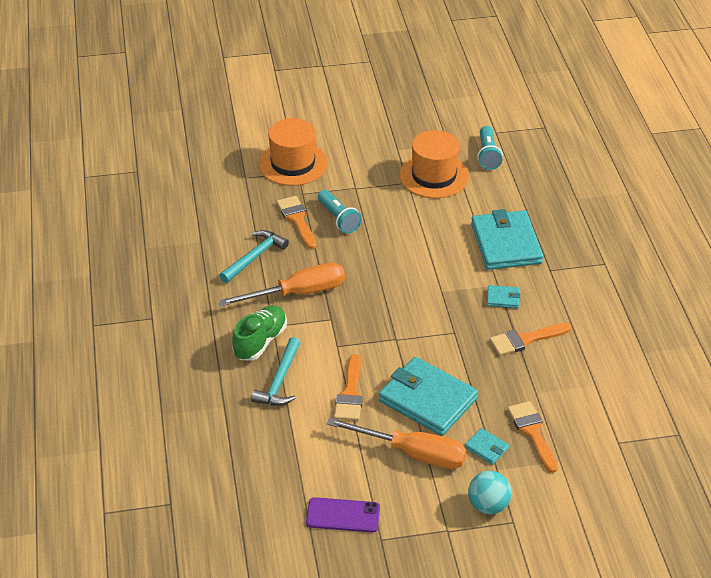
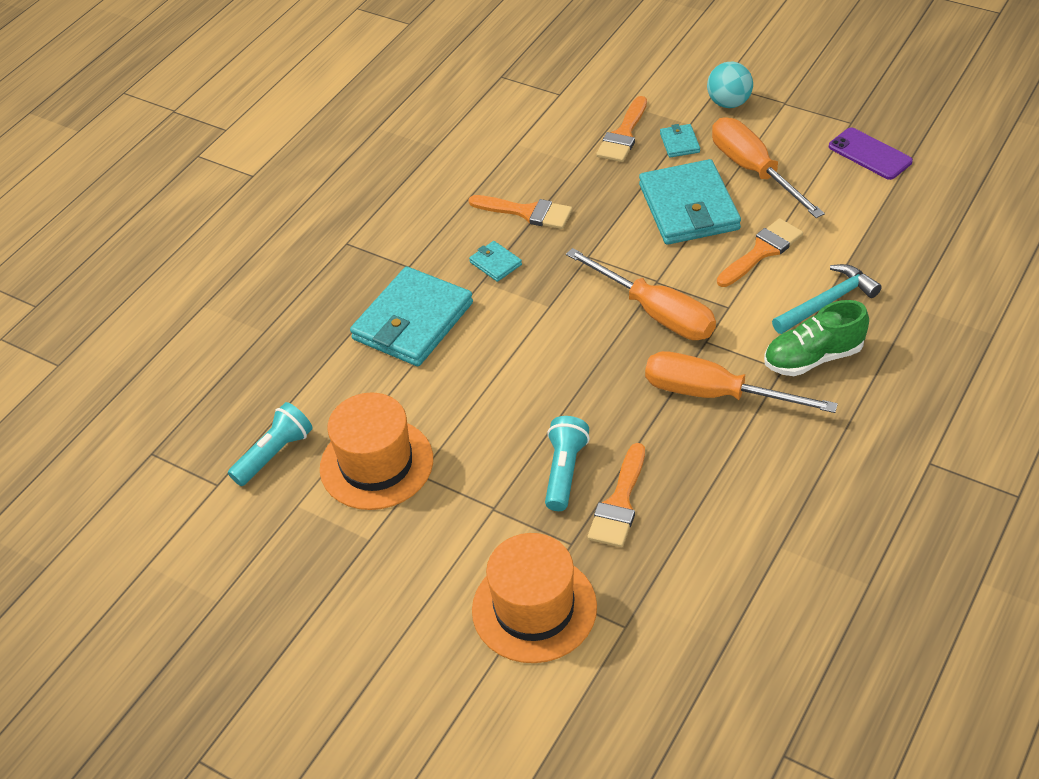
camera: 135 degrees left, 5 degrees up
turquoise hammer [219,230,289,283] -> none
none -> orange screwdriver [566,248,716,340]

